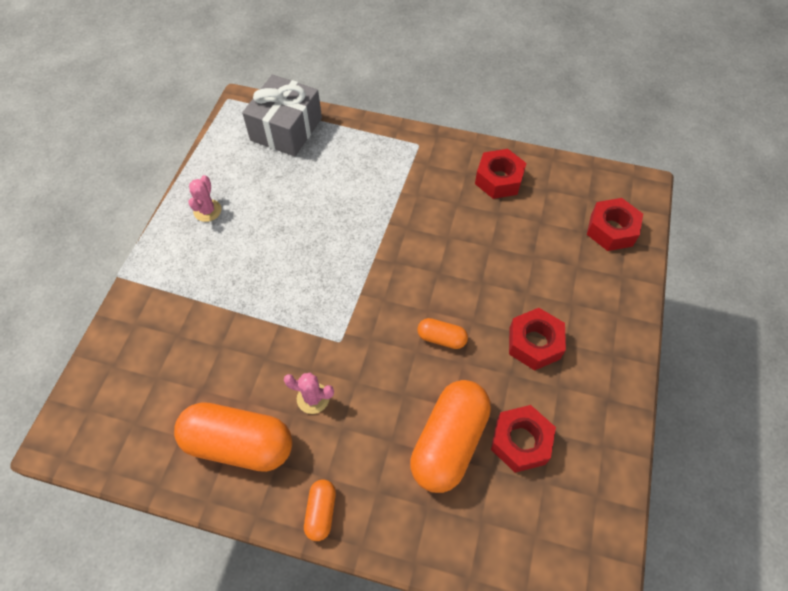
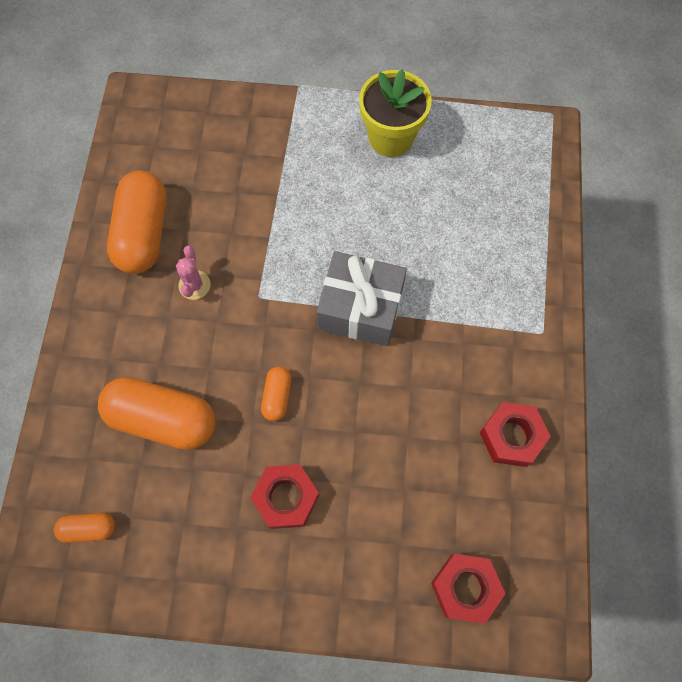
camera: 80 degrees right, 10 degrees up
pink cactus [188,175,221,222] -> yellow flower pot [359,69,432,157]
grey gift [242,75,322,156] -> grey gift moved to [316,251,407,346]
orange capsule [304,479,336,541] -> orange capsule moved to [54,513,115,543]
red nut [491,405,556,473] -> none

